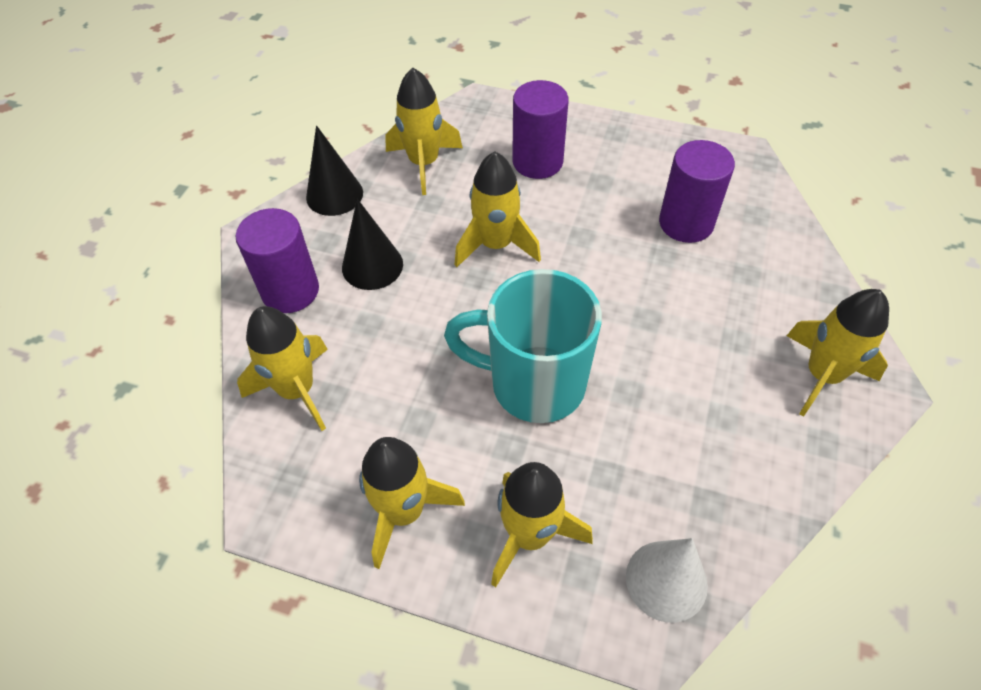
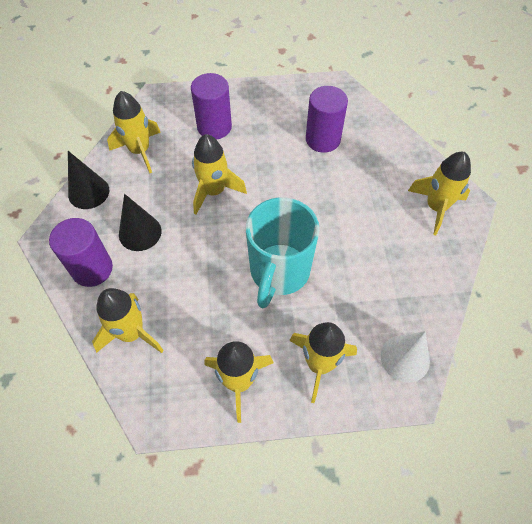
camera: 25 degrees left, 5 degrees up
turquoise mug [444,269,602,423] -> turquoise mug turned 60 degrees counterclockwise [246,197,320,308]

